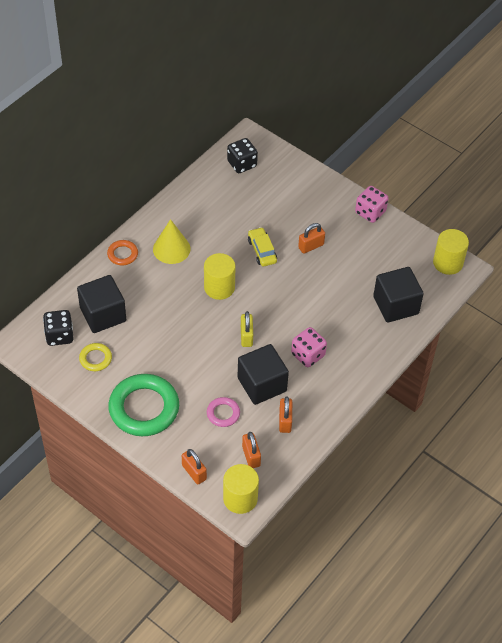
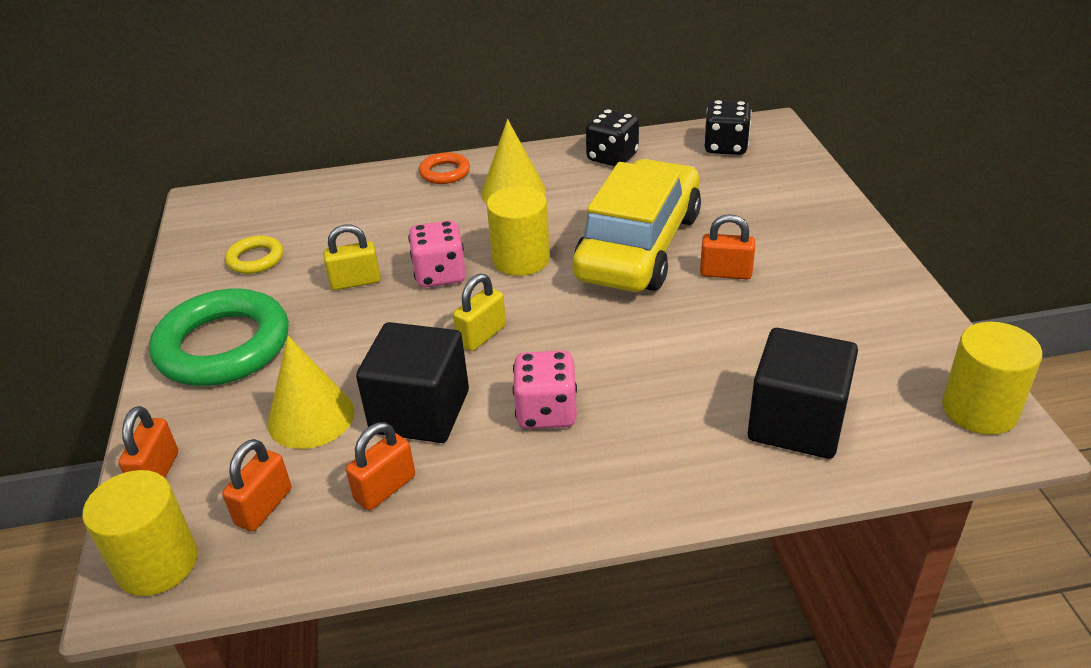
camera: 45 degrees right, 15 degrees down
black dice [43,310,74,346] -> black dice moved to [586,109,639,167]
black cube [77,275,126,333] -> none
pink ring [207,397,240,427] -> yellow cone [268,336,354,449]
yellow car [248,227,277,266] -> yellow car [572,159,701,292], size x2.30
pink dice [355,186,388,223] -> pink dice moved to [408,220,466,288]
none -> yellow padlock [323,225,381,290]

